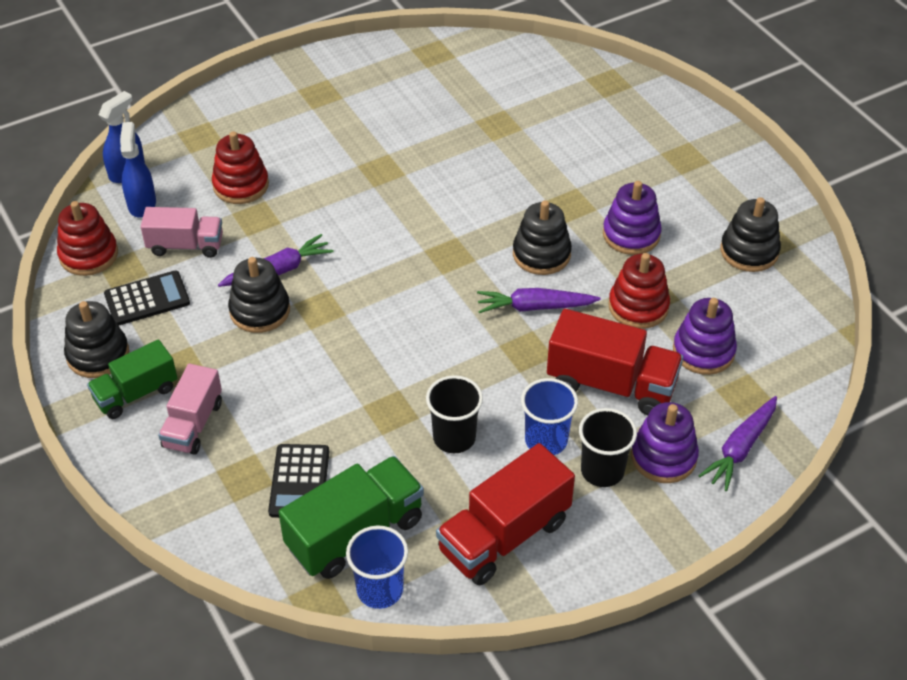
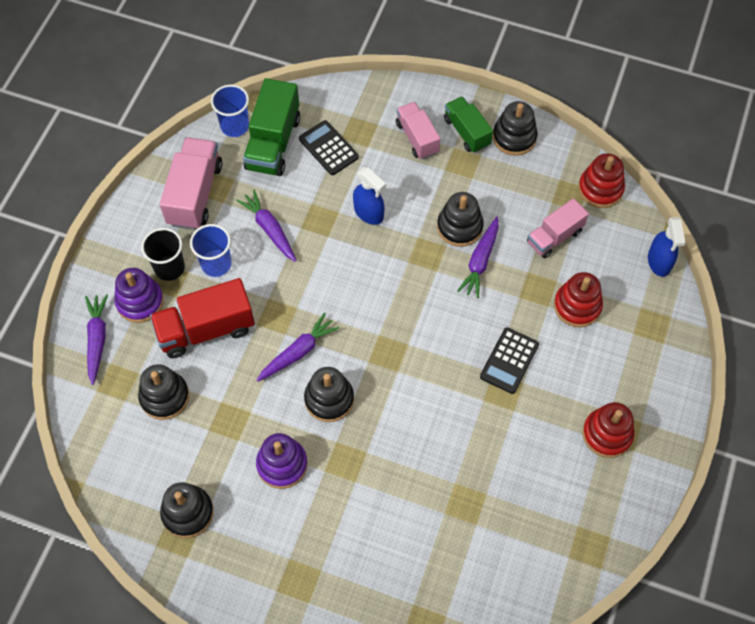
camera: 140 degrees right, 15 degrees up
green truck [87,339,177,419] -> green truck turned 45 degrees counterclockwise [444,96,493,153]
black calculator [104,270,190,325] -> black calculator moved to [480,327,539,394]
blue spray bottle [120,122,156,218] -> blue spray bottle moved to [353,167,386,225]
black cup [426,375,483,453] -> purple carrot [236,190,297,262]
red truck [436,443,575,586] -> pink truck [160,137,222,230]
red stacking toy [608,253,670,329] -> red stacking toy moved to [583,402,635,458]
purple stacking toy [673,298,737,375] -> black stacking toy [138,364,189,420]

